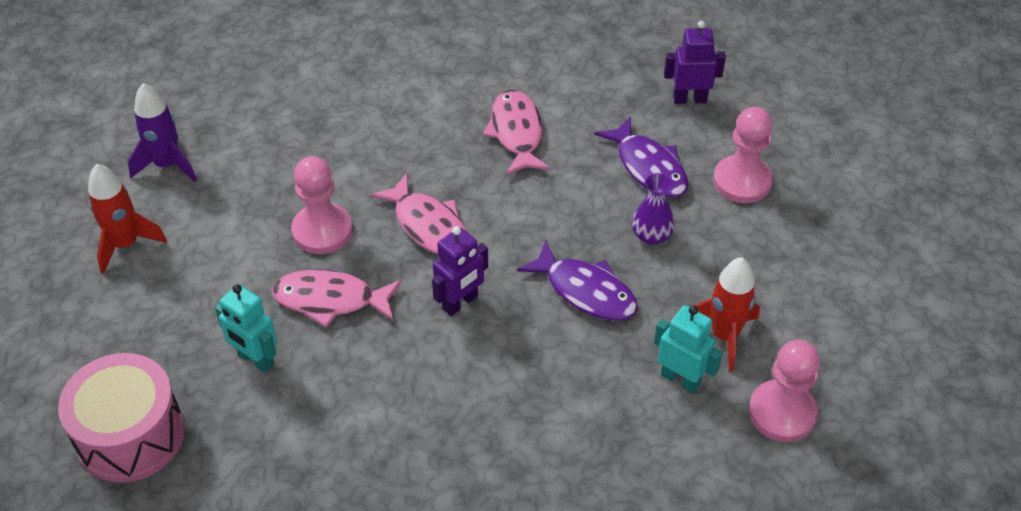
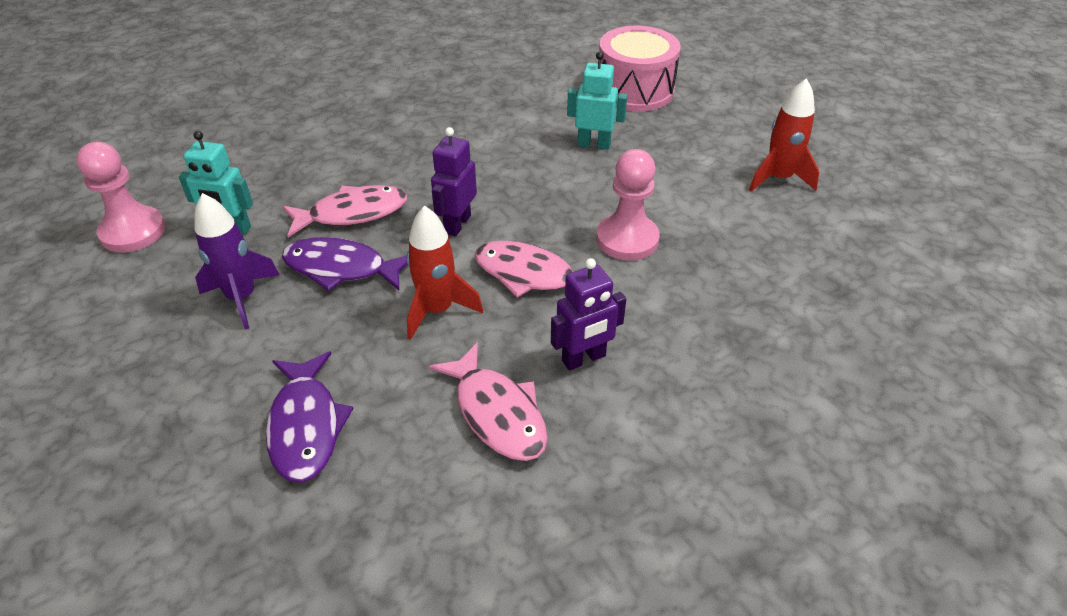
camera: 155 degrees right, 5 degrees down
purple rocket [128,83,197,182] -> purple rocket moved to [195,193,280,329]
pink fish [272,269,401,328] -> pink fish moved to [282,185,407,238]
purple fish [594,116,688,198] -> purple fish turned 135 degrees counterclockwise [266,351,353,483]
purple vase [632,173,675,245] -> none
purple robot [664,21,726,104] -> purple robot moved to [551,258,626,371]
red rocket [694,257,760,371] -> red rocket moved to [406,205,483,340]
pink pawn [713,107,773,203] -> none

